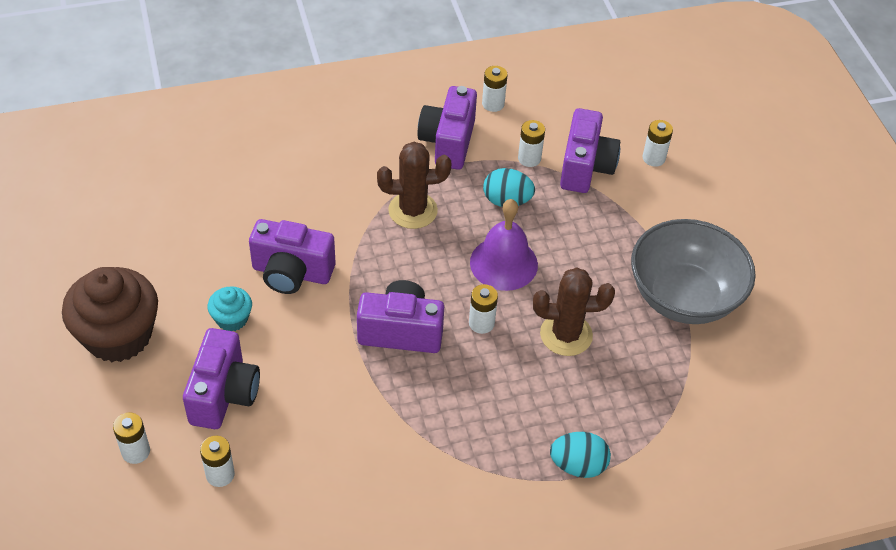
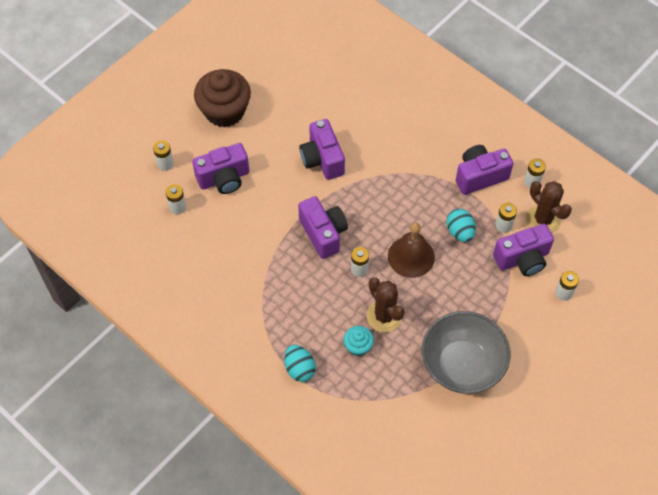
camera: 60 degrees right, 10 degrees up
turquoise cupcake [208,286,252,331] -> turquoise cupcake moved to [344,326,374,356]
brown cactus [377,142,452,229] -> brown cactus moved to [526,181,572,233]
purple bell [470,199,538,291] -> brown bell [388,223,435,278]

